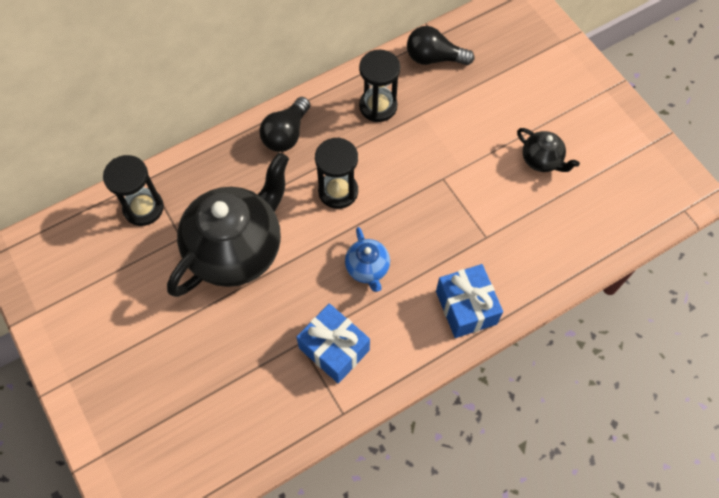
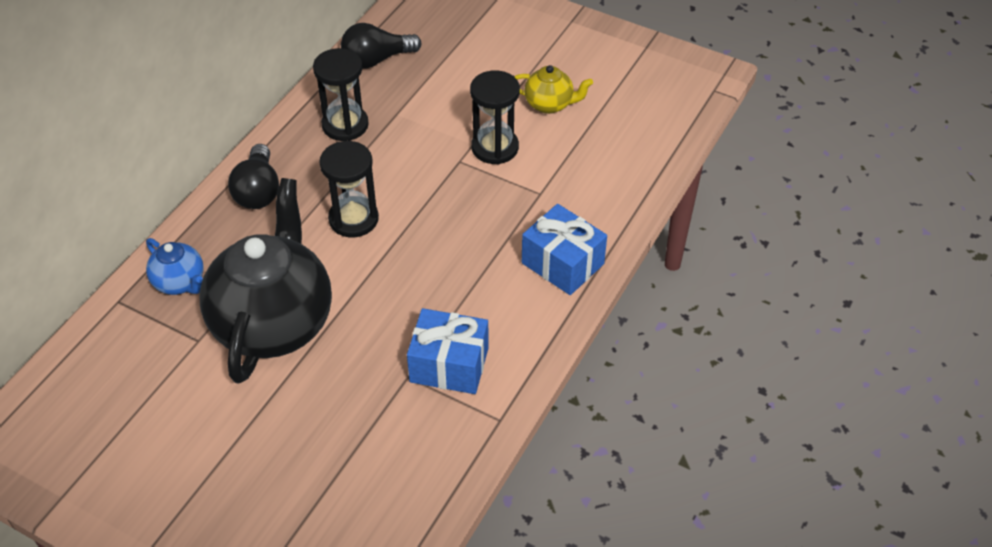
camera: 30 degrees left, 15 degrees down
black hourglass [103,155,164,226] -> black hourglass moved to [470,70,520,164]
blue teapot [345,227,390,292] -> blue teapot moved to [146,238,204,295]
black teapot [517,128,580,172] -> yellow teapot [514,65,593,114]

